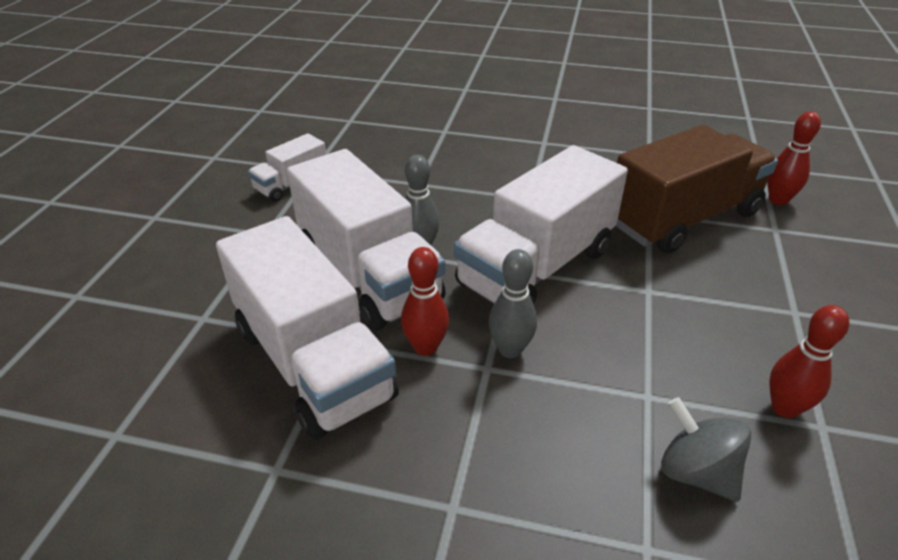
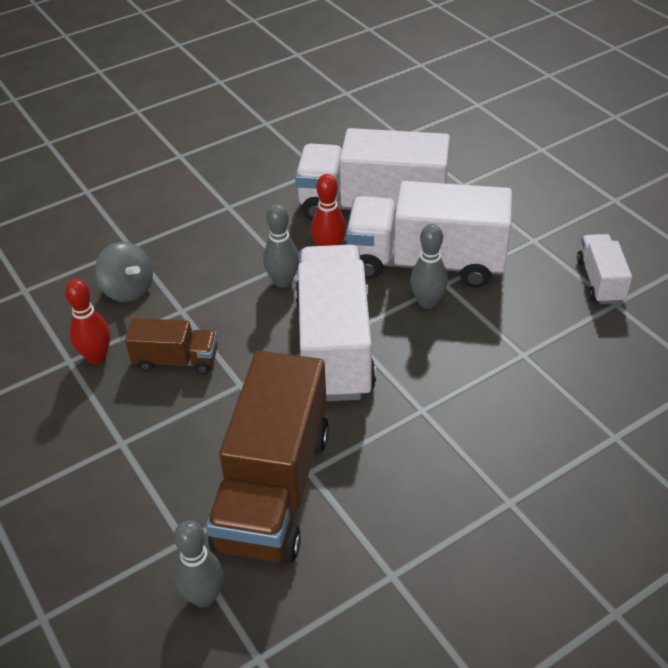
camera: 135 degrees right, 5 degrees up
grey spinning top [661,397,751,502] -> grey spinning top turned 45 degrees clockwise [95,242,153,302]
red bowling pin [768,111,821,205] -> grey bowling pin [174,520,224,608]
none -> brown truck [125,318,218,374]

